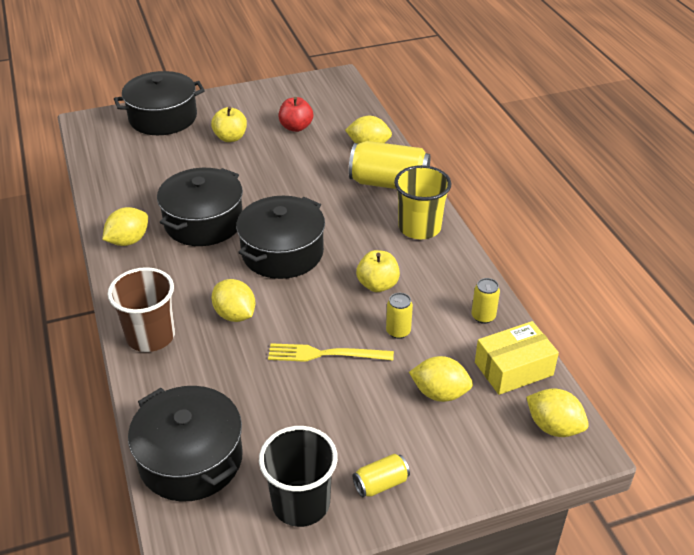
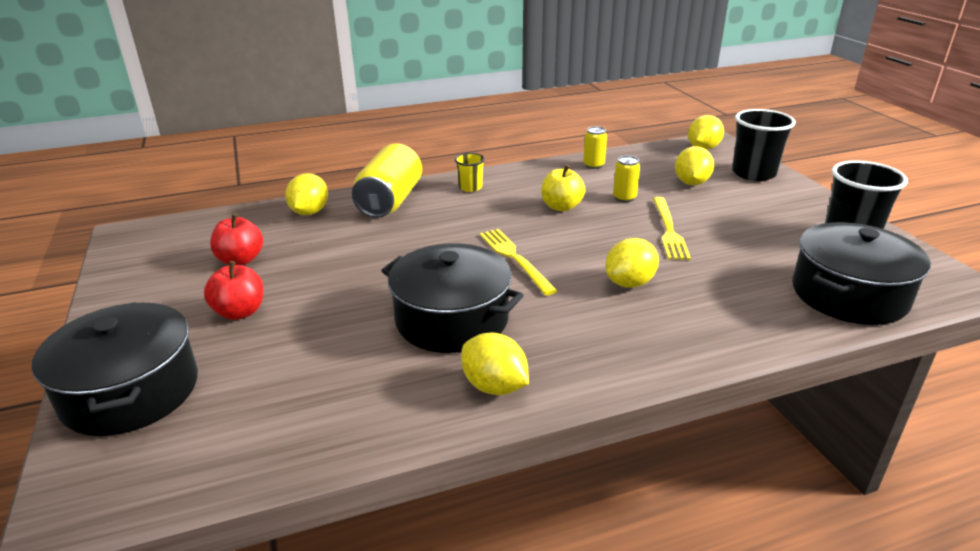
camera: 90 degrees left, 10 degrees down
brown cup [108,267,175,352] -> none
yellow apple [211,106,247,142] -> red apple [204,261,263,320]
black pot [236,196,325,279] -> yellow fork [480,229,557,295]
yellow can [353,454,410,497] -> none
yellow cup [394,165,451,239] -> yellow cup [455,153,485,192], size x0.53
yellow box [475,321,559,395] -> none
none -> black cup [732,109,796,181]

